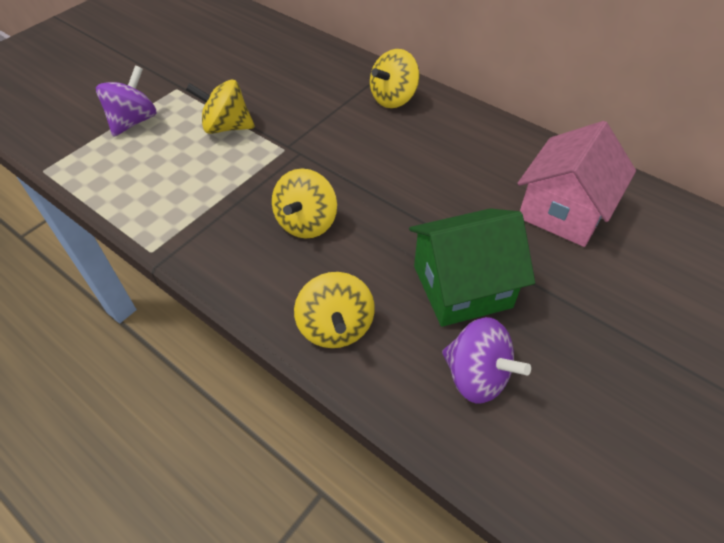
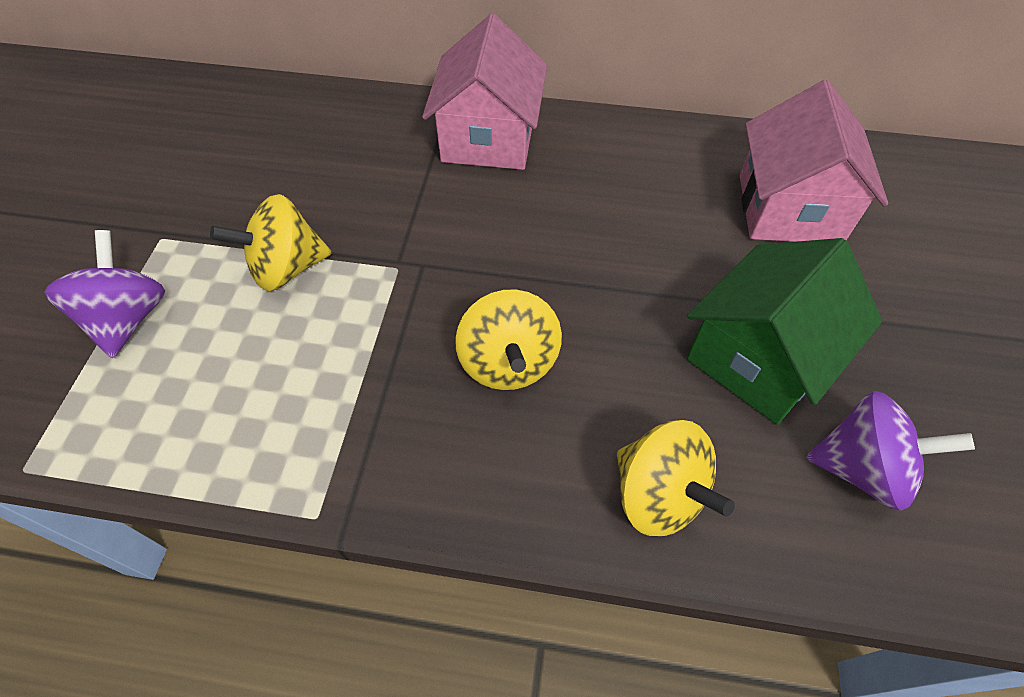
camera: 30 degrees left, 5 degrees up
yellow spinning top [370,49,419,108] -> pink house [422,14,547,170]

